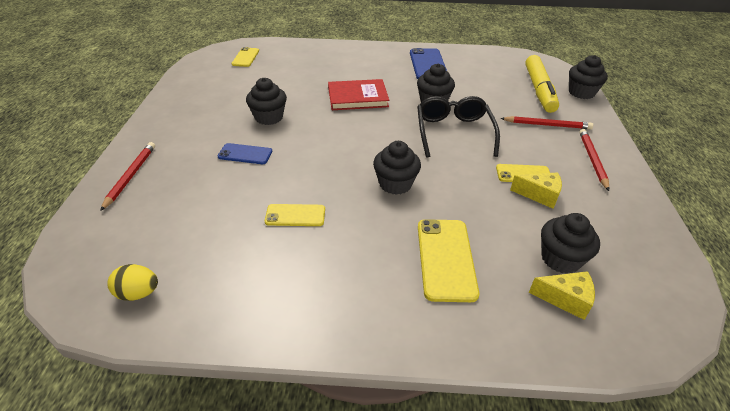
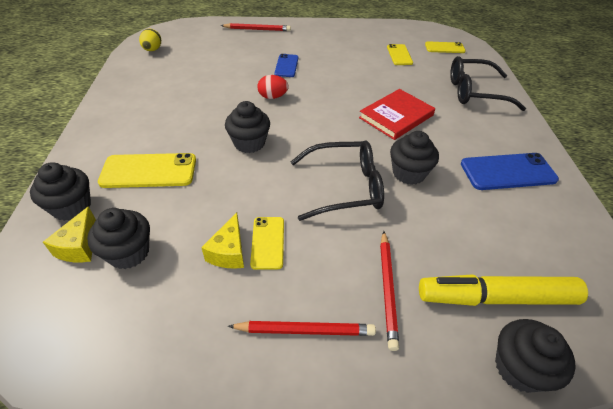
camera: 85 degrees right, 5 degrees up
black cupcake [246,78,287,125] -> black cupcake moved to [30,162,91,221]
yellow phone [265,204,325,226] -> yellow phone moved to [387,44,413,65]
red book [328,79,389,110] -> red book turned 60 degrees clockwise [359,89,435,140]
none -> red egg [257,75,289,99]
none -> black glasses [450,56,526,111]

